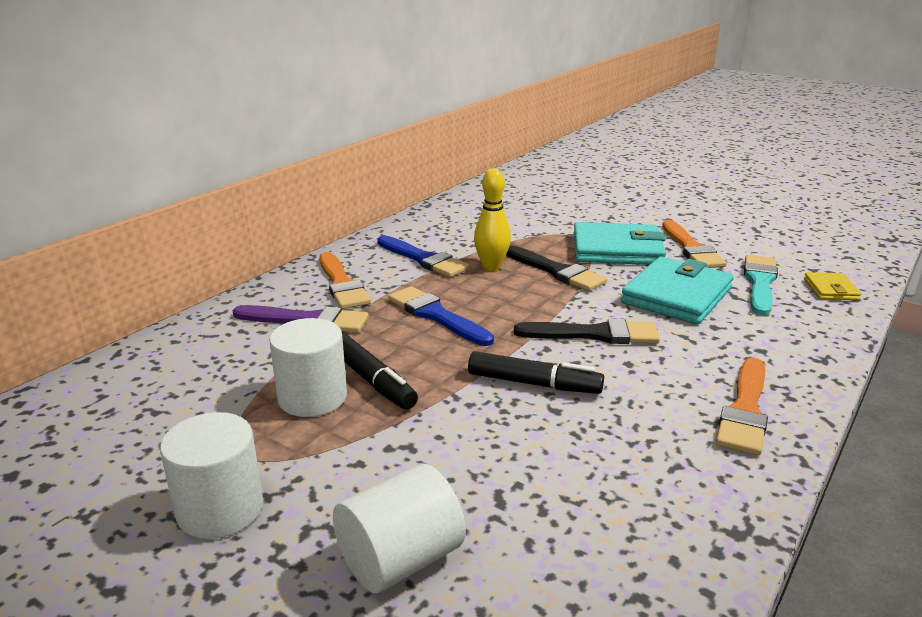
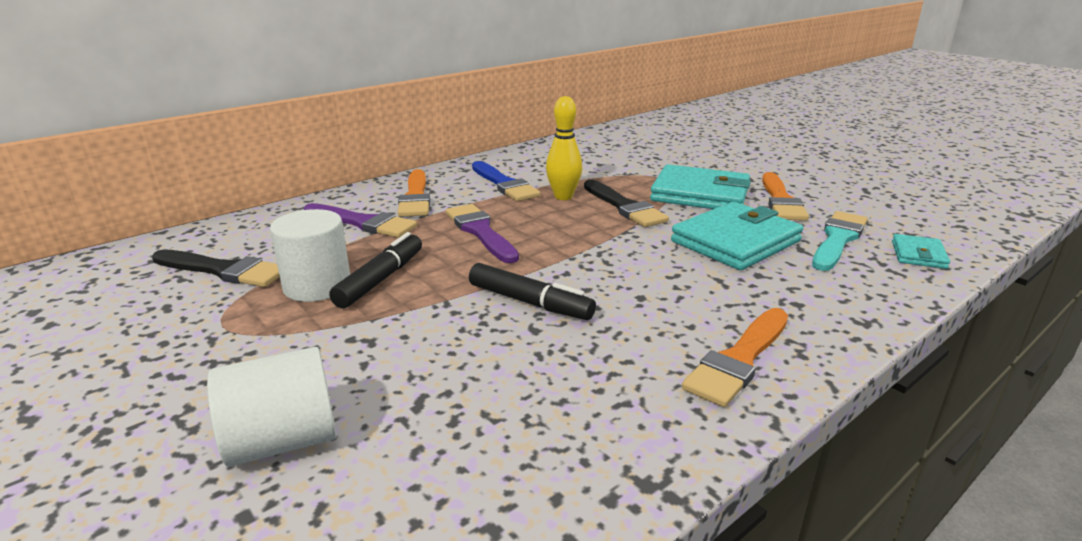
camera: 15 degrees right, 0 degrees up
white cylinder [160,412,263,539] -> none
black marker [342,334,418,409] -> black marker turned 135 degrees counterclockwise [329,232,422,308]
blue brush [388,286,494,346] -> purple brush [446,204,519,263]
black brush [514,318,660,344] -> black brush moved to [152,250,280,287]
yellow wallet [804,272,861,300] -> turquoise wallet [892,234,950,269]

